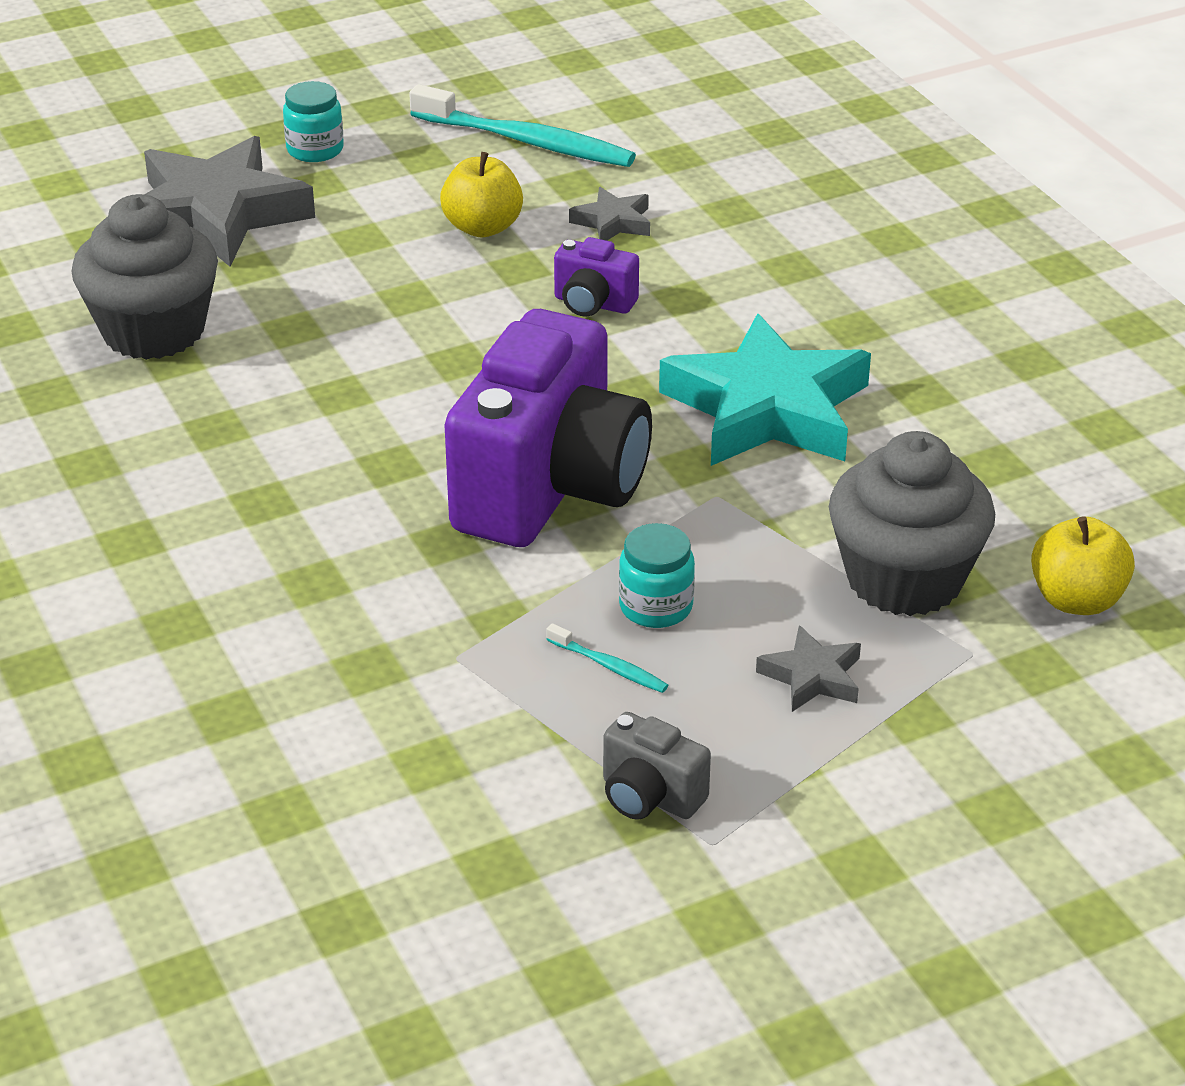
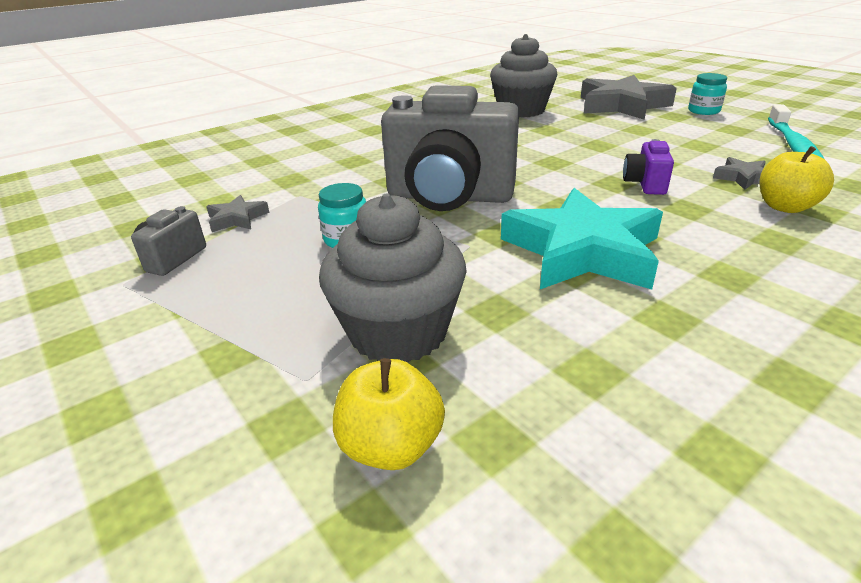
camera: 80 degrees right, 5 degrees down
yellow apple [440,152,523,237] -> yellow apple moved to [760,146,834,213]
purple camera [445,309,652,547] -> grey camera [381,86,519,211]
turquoise toothbrush [546,623,668,693] -> none
grey star [756,625,861,712] -> grey star moved to [206,195,270,232]

